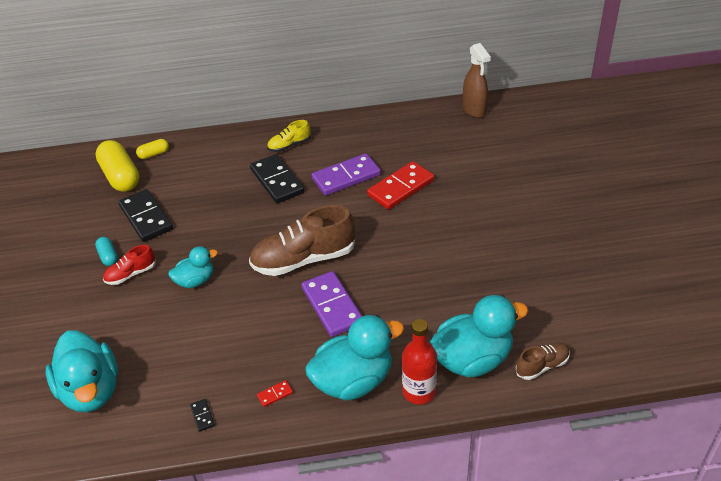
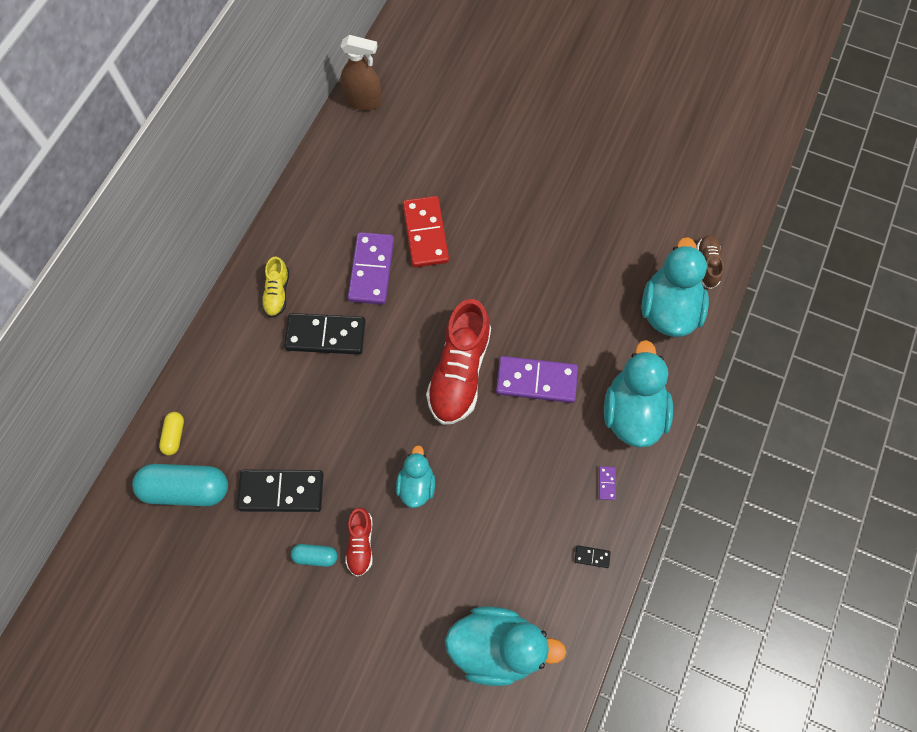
camera: 60 degrees left, 25 degrees up
yellow capsule [96,140,139,192] -> turquoise capsule [132,464,228,506]
brown shoe [249,205,355,276] -> red shoe [426,299,491,425]
red domino [257,380,293,407] -> purple domino [599,466,616,500]
red bottle [402,319,437,405] -> none

